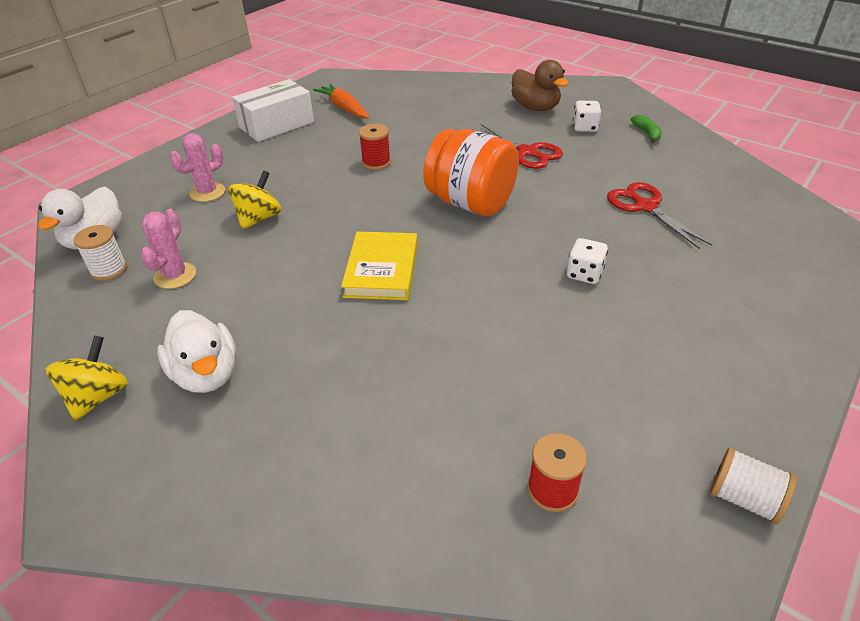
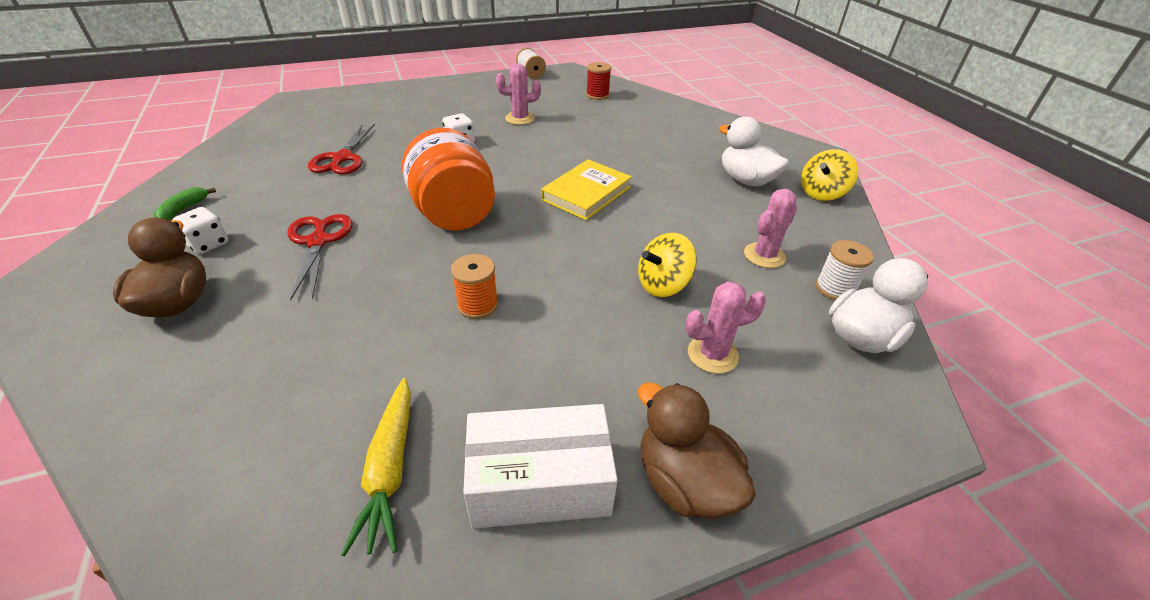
camera: 150 degrees left, 0 degrees up
white duck [157,310,236,393] -> white duck turned 45 degrees counterclockwise [719,116,789,186]
orange carrot [313,84,369,118] -> yellow carrot [341,378,411,557]
red spool [359,124,391,170] -> orange spool [451,254,498,319]
none -> pink cactus [496,63,541,125]
none -> brown duck [638,382,756,519]

